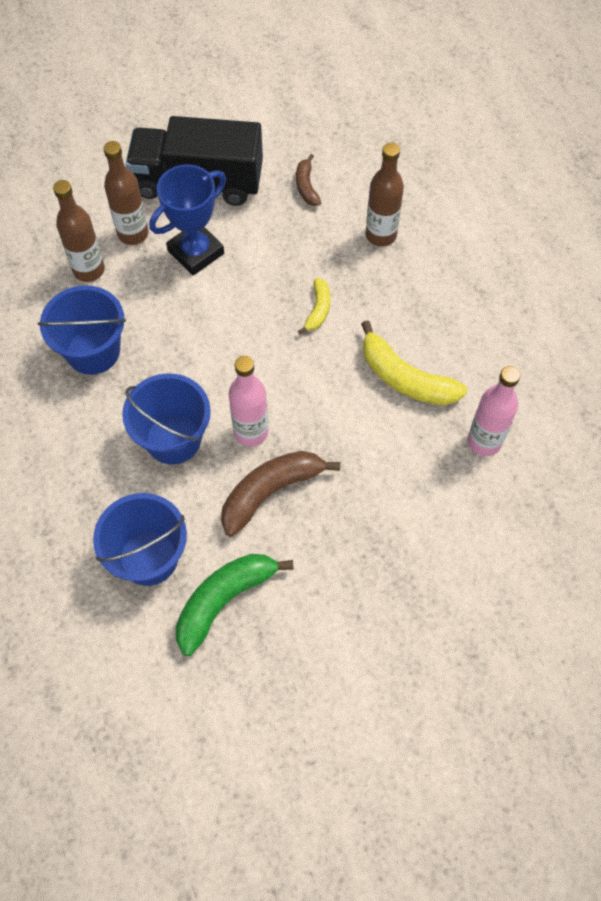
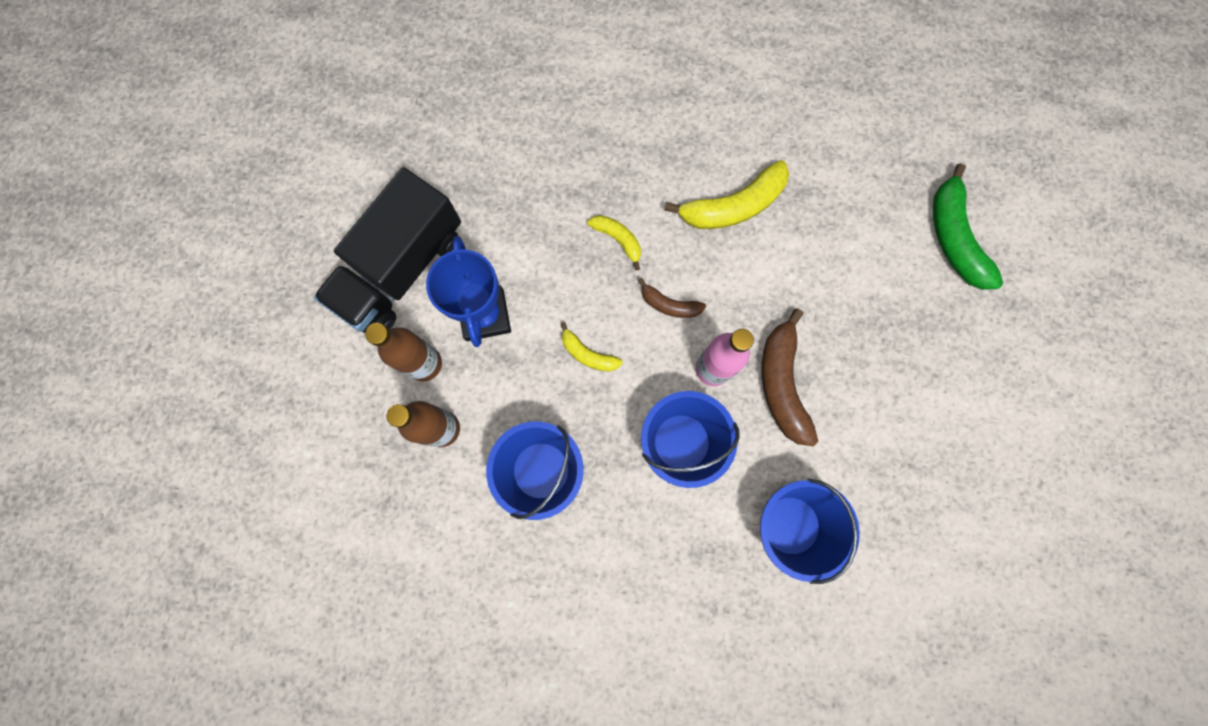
camera: 60 degrees left, 15 degrees up
green banana [176,554,294,656] -> green banana moved to [933,163,1003,290]
brown banana [296,154,321,206] -> brown banana moved to [638,277,706,318]
brown bottle [366,143,404,247] -> none
pink bottle [468,366,520,456] -> none
none -> yellow banana [560,322,623,372]

